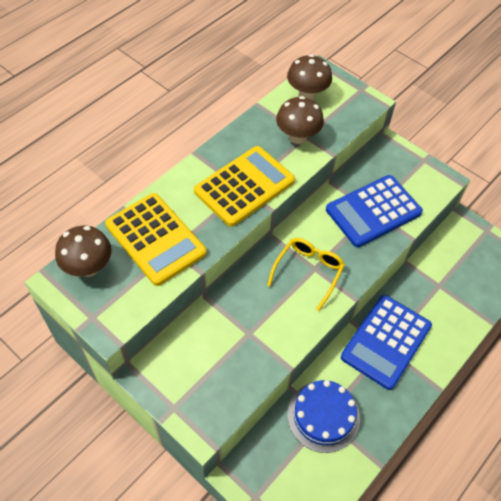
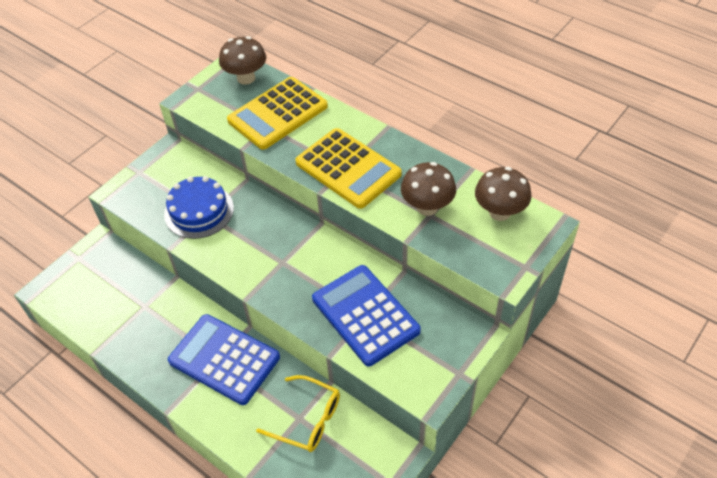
camera: 90 degrees right, 5 degrees down
yellow glasses [267,238,345,311] -> yellow glasses moved to [256,375,340,452]
blue cake [287,380,360,453] -> blue cake moved to [164,176,234,239]

